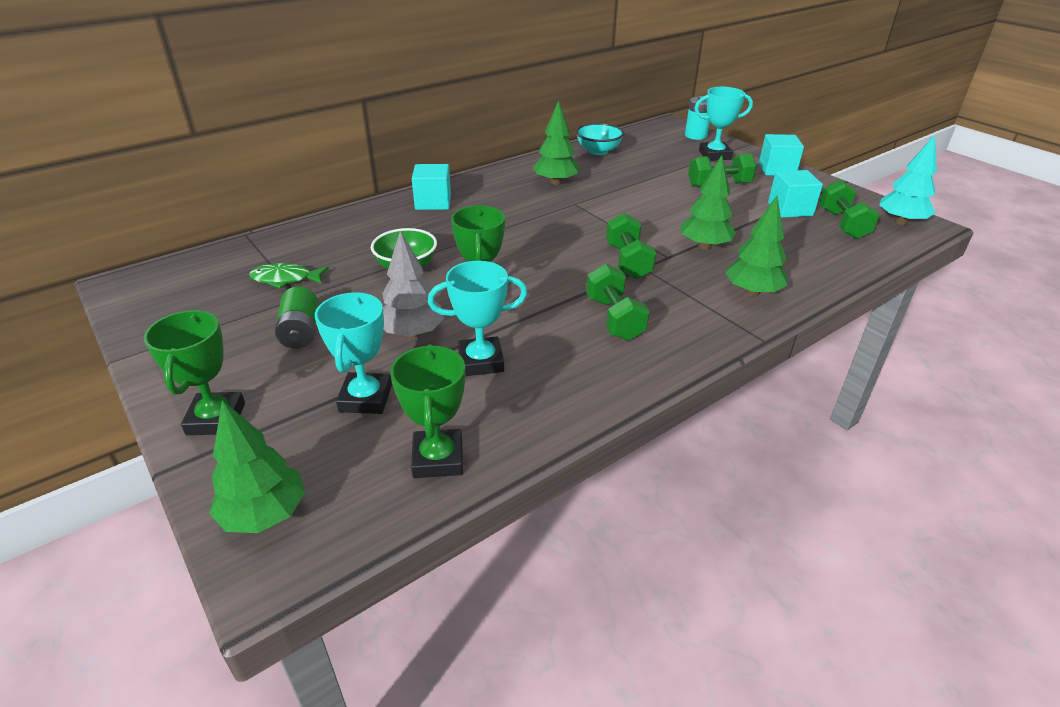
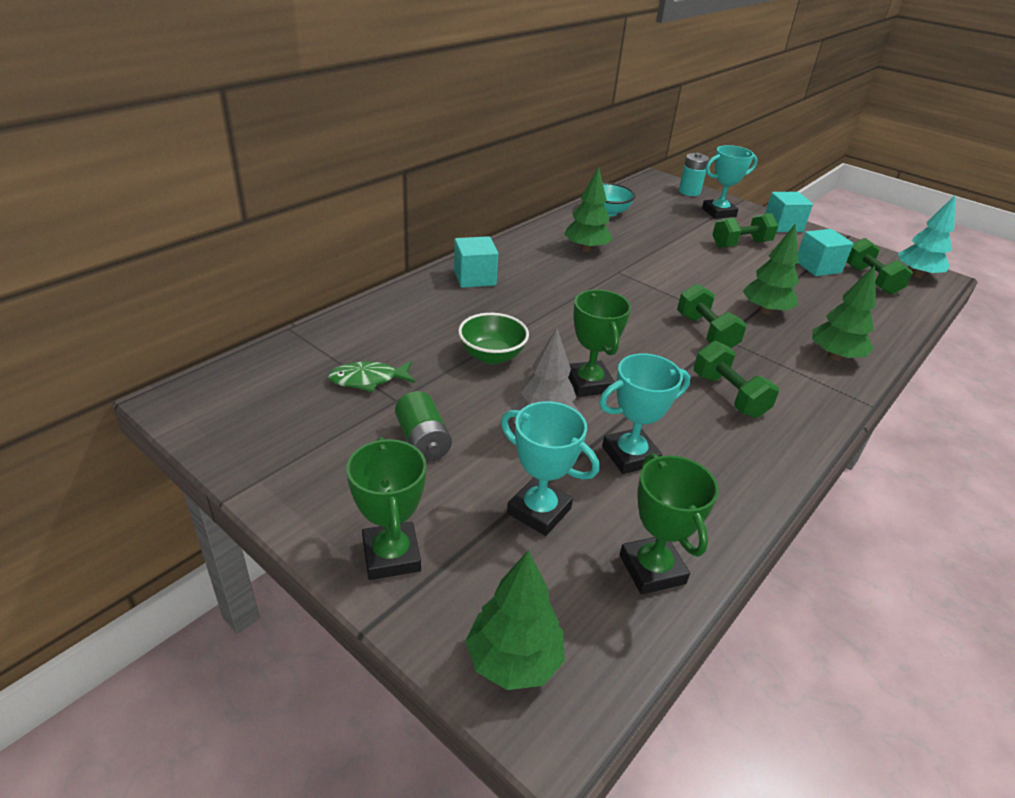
camera: 15 degrees left, 0 degrees up
turquoise trophy [315,292,392,414] -> turquoise trophy turned 45 degrees counterclockwise [501,401,599,536]

